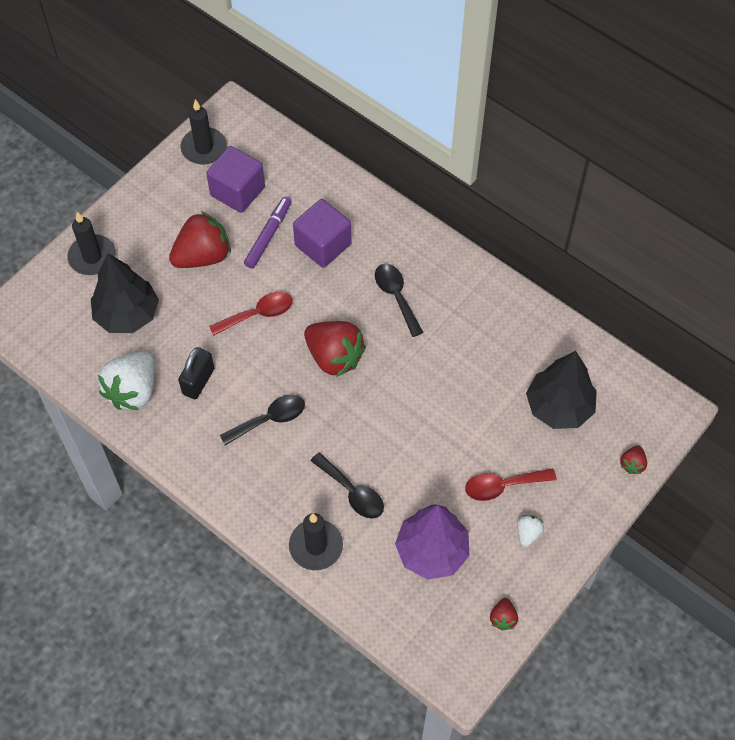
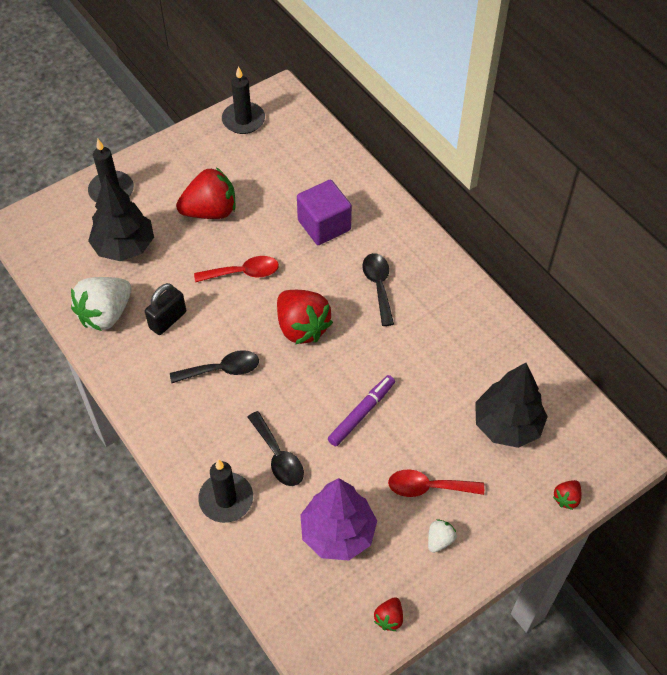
camera: 15 degrees right, 5 degrees down
purple cube [206,146,265,213] -> none
purple marker [244,196,292,269] -> purple marker moved to [328,375,395,447]

